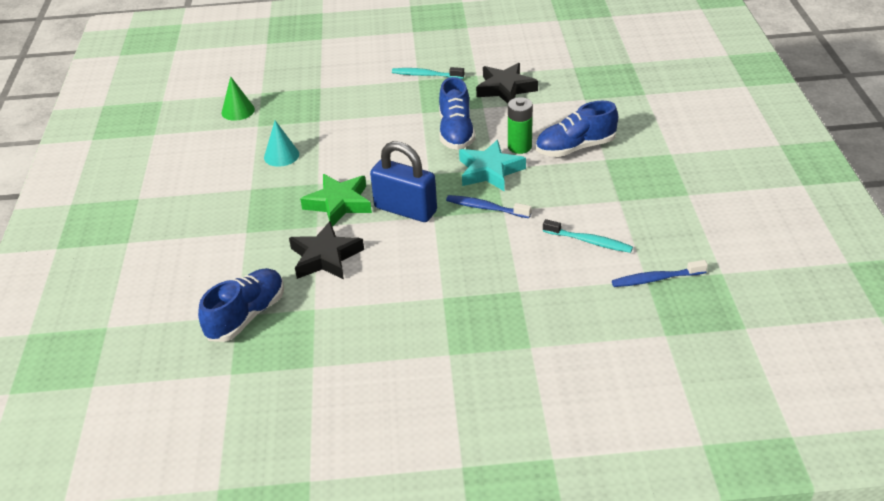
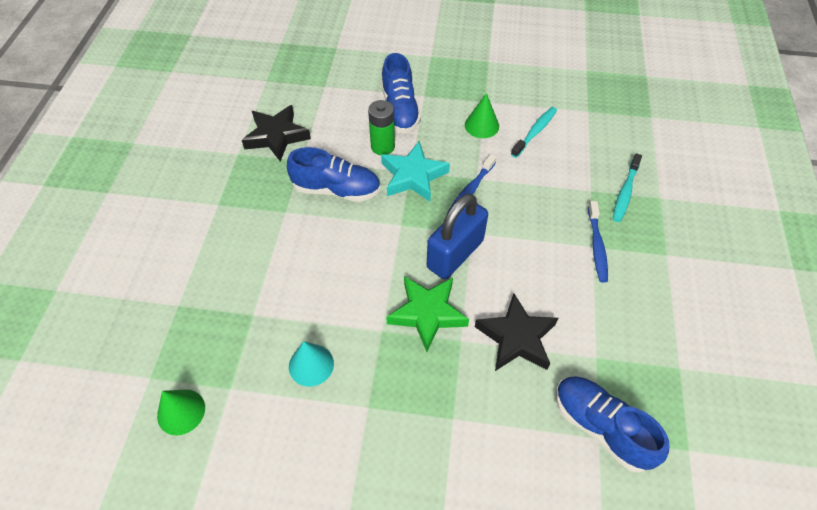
camera: 80 degrees left, 15 degrees up
turquoise toothbrush [392,67,464,79] -> turquoise toothbrush moved to [613,153,642,222]
blue toothbrush [612,260,708,287] -> blue toothbrush moved to [588,201,608,282]
none -> green cone [465,93,499,138]

